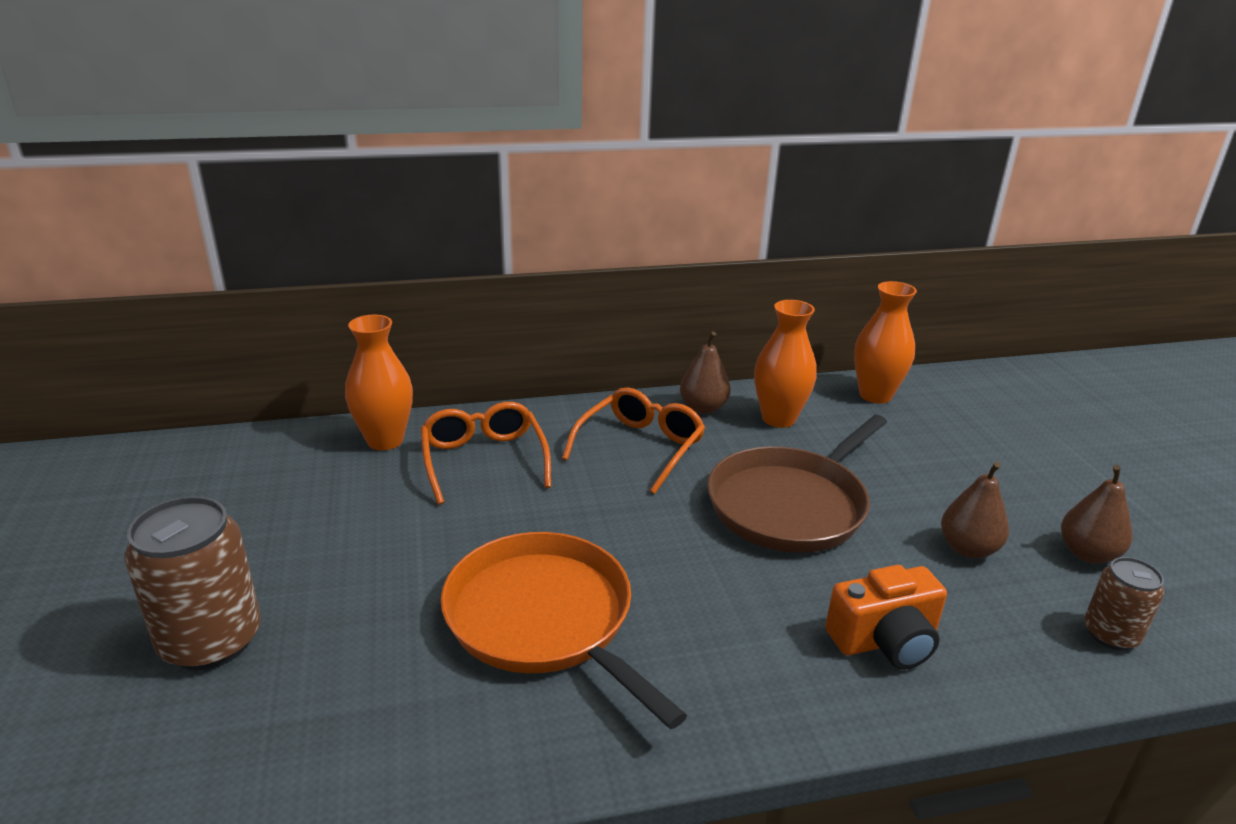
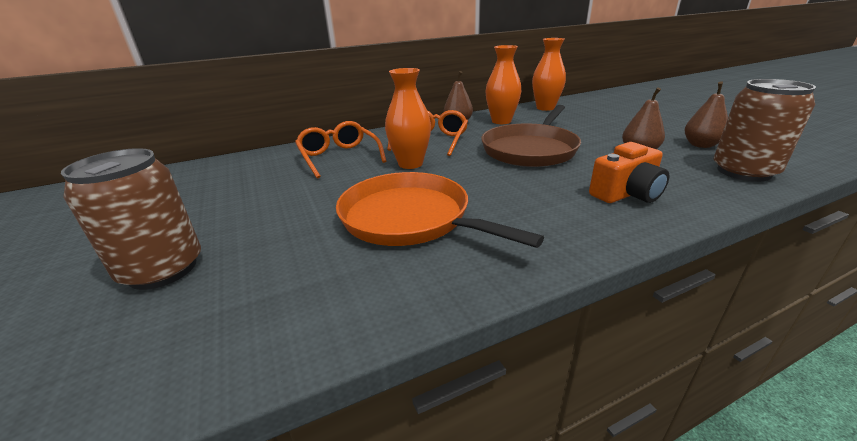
camera: 10 degrees left, 0 degrees up
orange vase [345,315,413,450] -> orange vase moved to [385,68,431,169]
brown can [1084,557,1164,650] -> brown can [714,79,816,182], size x1.75

